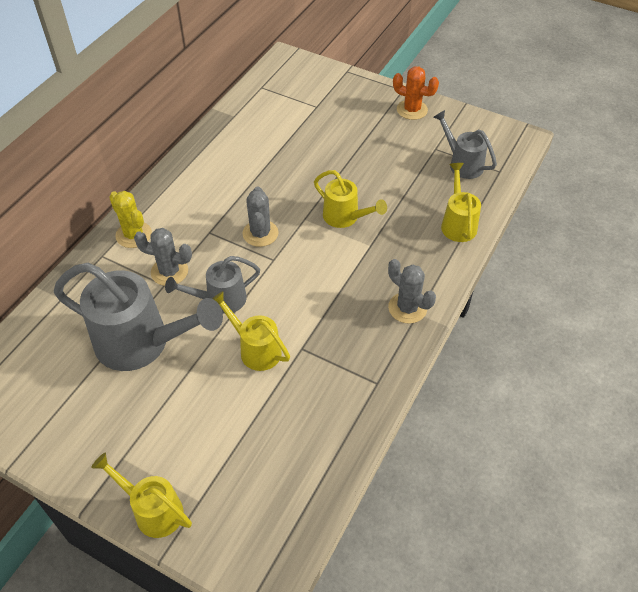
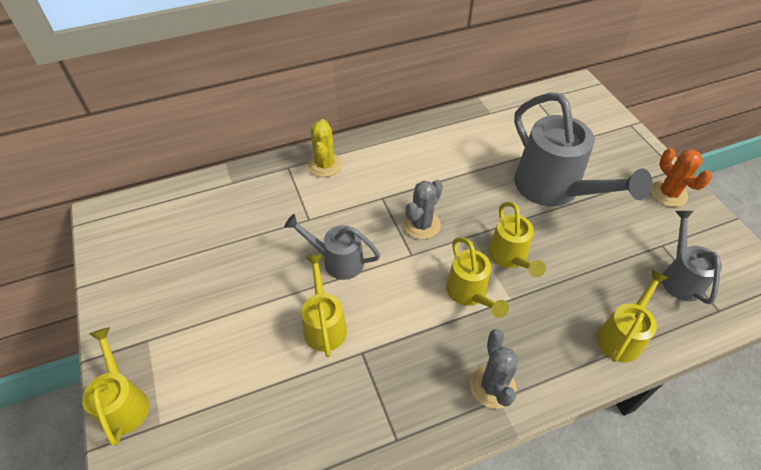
camera: 40 degrees right, 0 degrees up
grey watering can [54,263,223,371] -> grey watering can moved to [514,93,652,206]
grey cactus [134,228,192,286] -> none
none -> yellow watering can [446,237,509,318]

